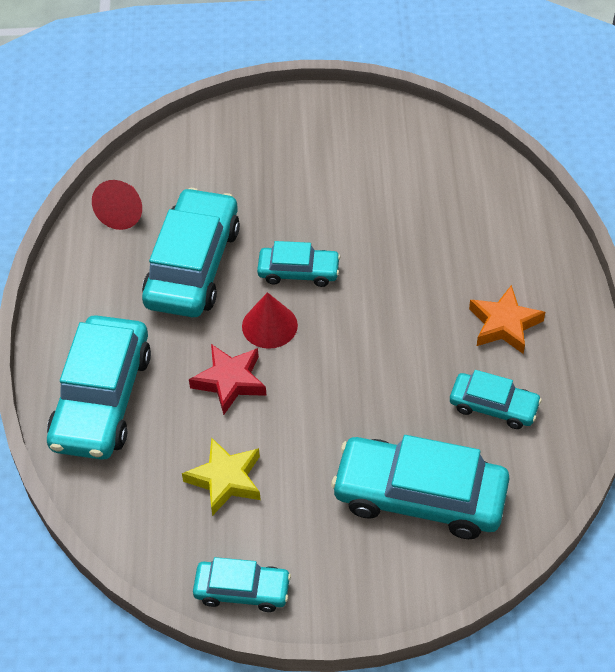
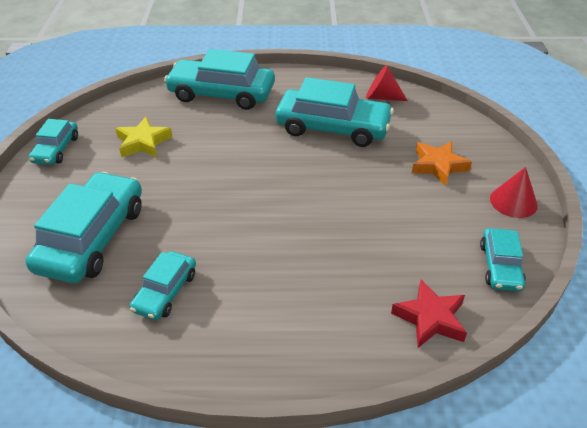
camera: 90 degrees right, 10 degrees down
red star [189,344,267,415] -> red star moved to [391,279,467,348]
red cone [242,292,298,349] -> red cone moved to [490,167,538,218]
turquoise car [257,241,341,287] -> turquoise car moved to [480,228,526,292]
orange star [469,285,545,354] -> orange star moved to [411,141,472,186]

